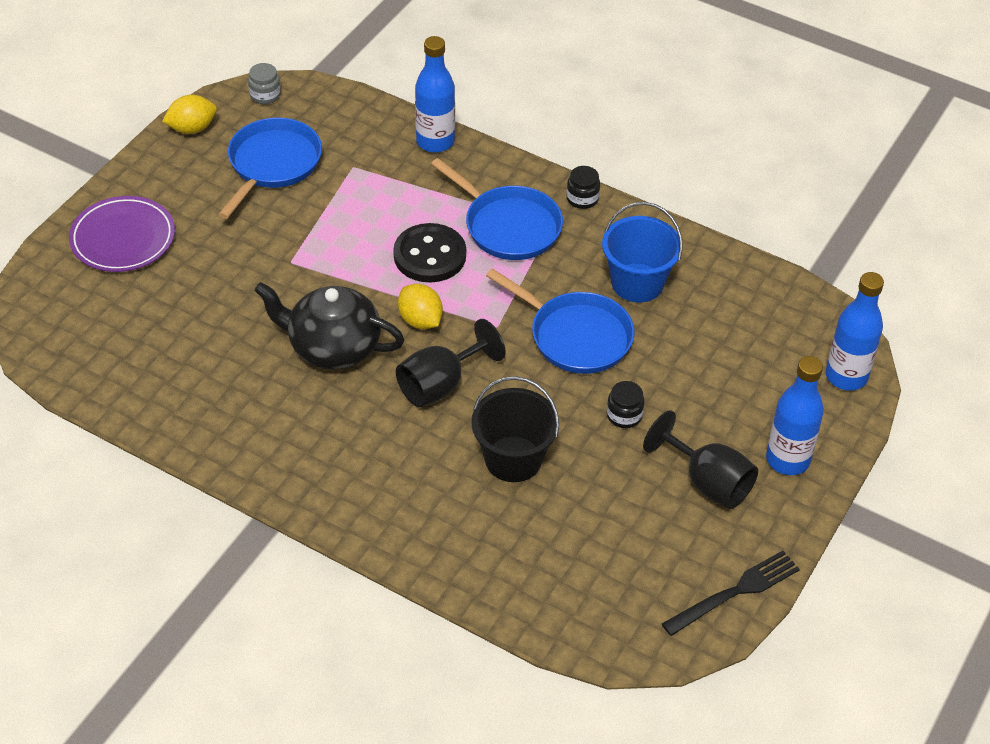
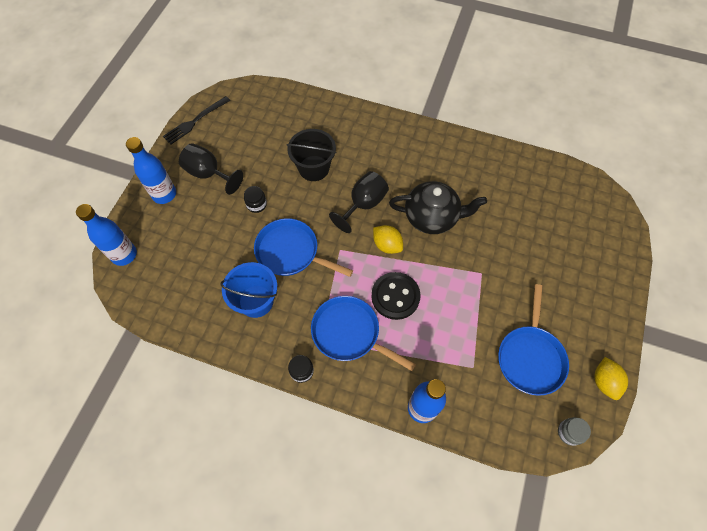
camera: 170 degrees right, 15 degrees up
purple plate [69,196,175,272] -> none
yellow lemon [162,95,217,134] -> yellow lemon turned 60 degrees counterclockwise [594,357,628,400]

